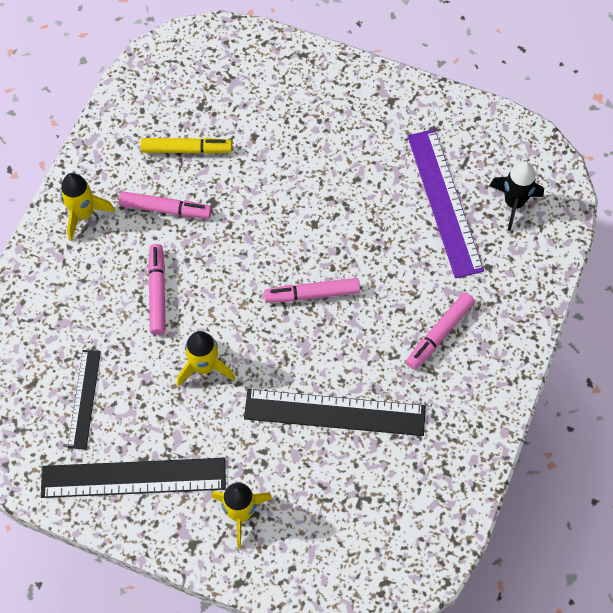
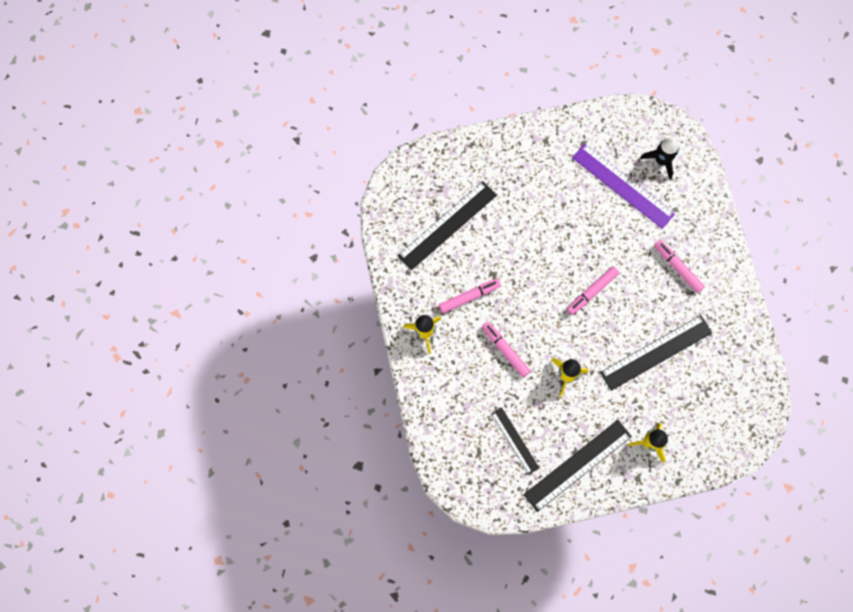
camera: 35 degrees left, 10 degrees up
yellow marker [141,138,232,154] -> none
pink marker [406,292,475,370] -> pink marker turned 135 degrees clockwise [654,240,705,293]
none -> black ruler [398,181,497,270]

